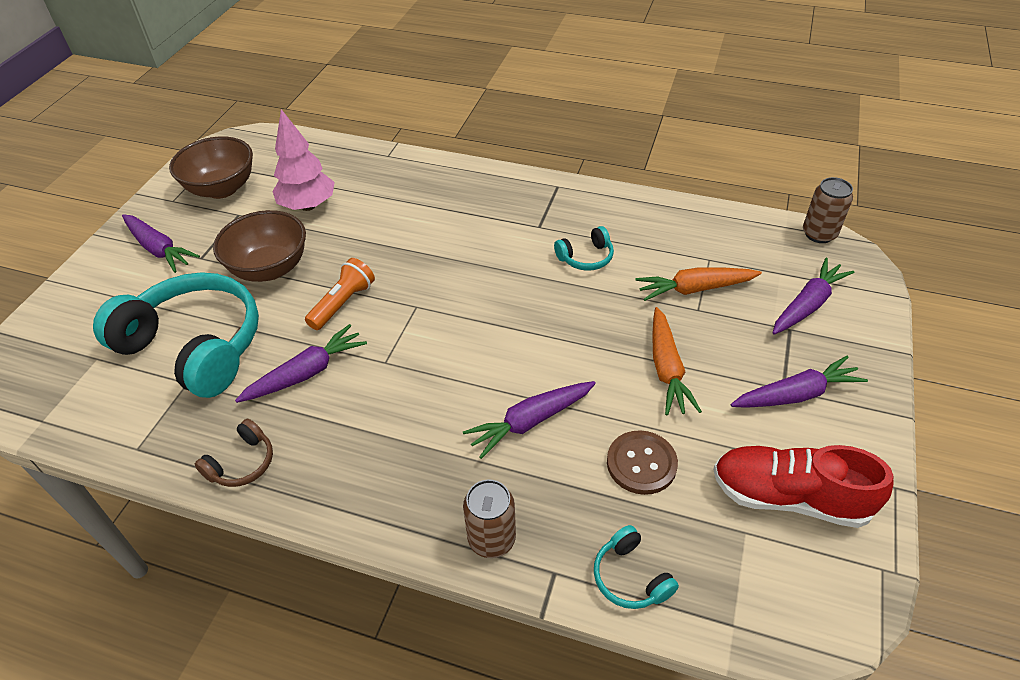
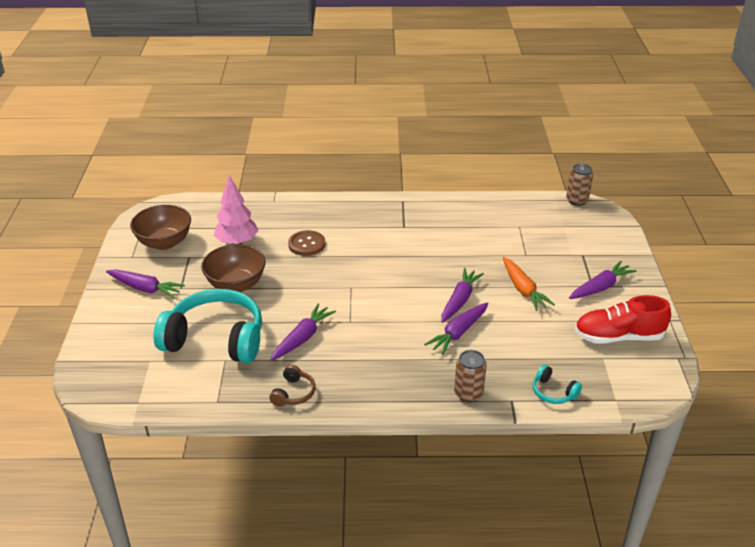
camera: 20 degrees left, 10 degrees down
orange flashlight [305,258,375,330] -> none
turquoise headphones [554,226,614,271] -> none
brown button [607,430,678,495] -> brown button moved to [288,230,325,256]
orange carrot [636,267,762,301] -> none
purple carrot [773,258,854,335] -> purple carrot moved to [441,268,484,323]

